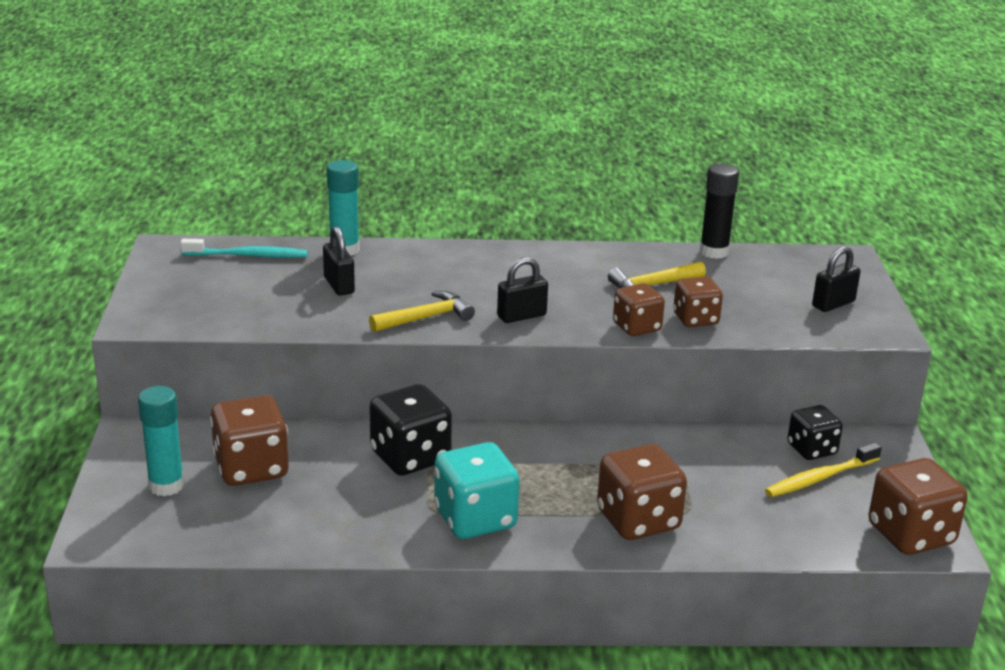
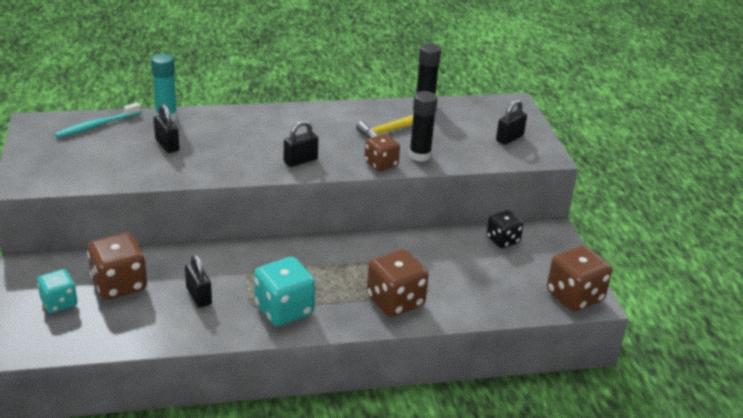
camera: 10 degrees left, 5 degrees up
turquoise glue stick [138,386,184,496] -> turquoise dice [37,269,77,313]
turquoise toothbrush [180,239,308,258] -> turquoise toothbrush turned 150 degrees clockwise [55,102,141,138]
yellow hammer [369,291,475,332] -> none
black dice [369,384,452,476] -> none
brown dice [673,276,723,327] -> black glue stick [409,91,438,162]
yellow toothbrush [765,442,882,497] -> none
none -> black padlock [185,254,212,308]

